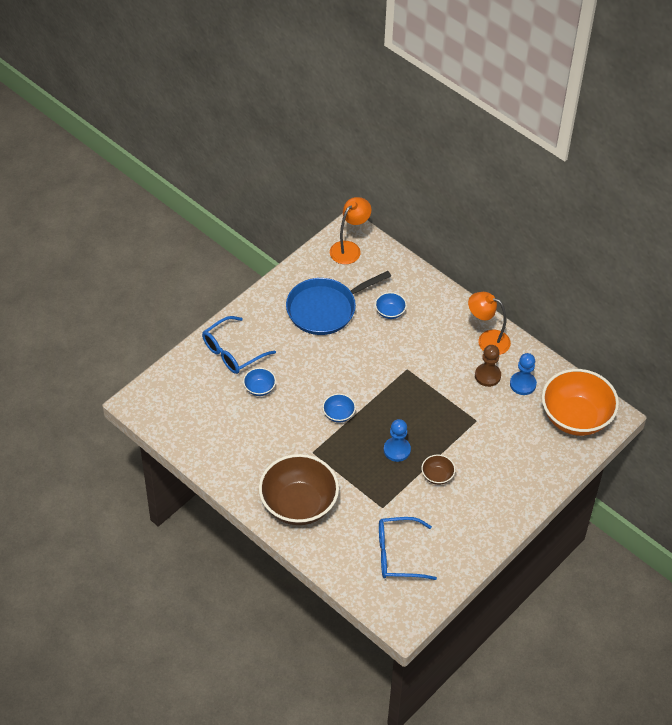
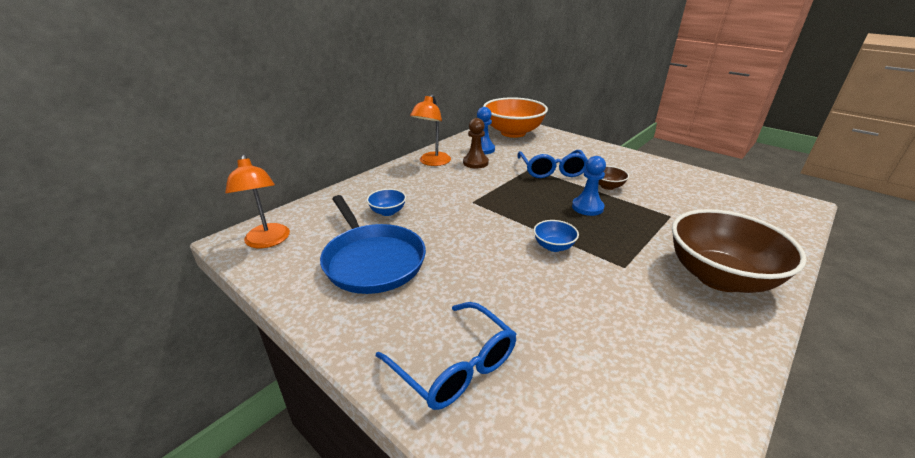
camera: 90 degrees left, 20 degrees down
blue bowl [243,368,276,396] -> none
orange lamp [330,197,371,264] -> orange lamp turned 150 degrees counterclockwise [225,155,290,248]
blue glasses [379,517,437,580] -> blue glasses moved to [518,150,588,178]

